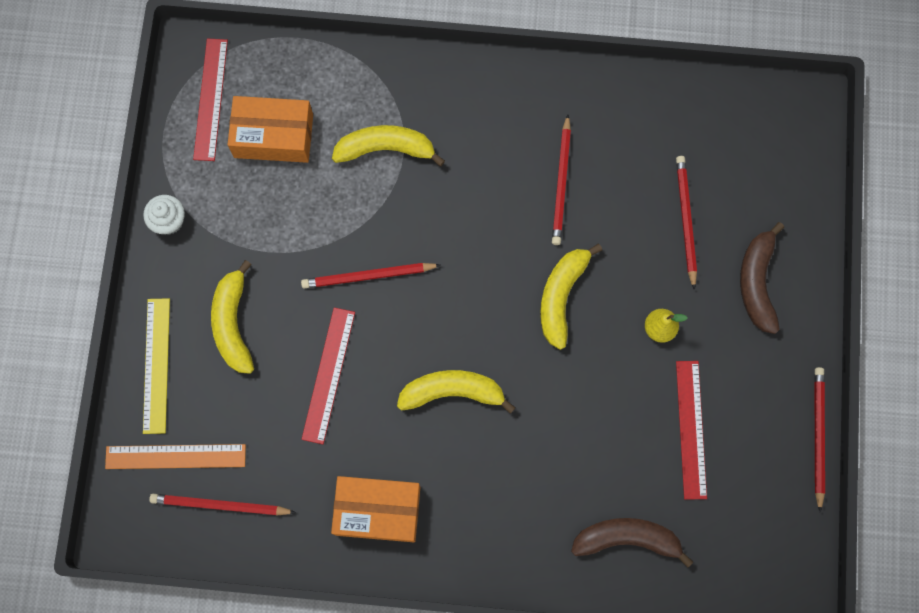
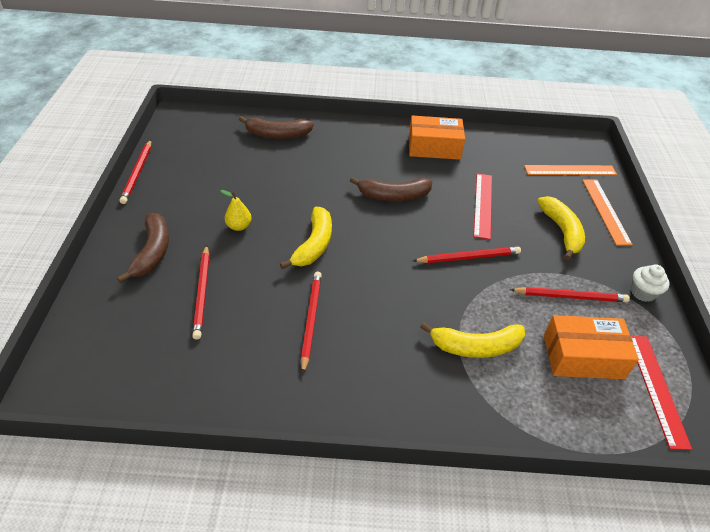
camera: 175 degrees right, 30 degrees down
yellow ruler [143,298,170,434] -> orange ruler [582,179,633,246]
red pencil [149,494,296,516] -> red pencil moved to [510,287,630,302]
yellow banana [397,370,516,414] -> brown banana [350,177,432,201]
red ruler [676,361,707,500] -> none

